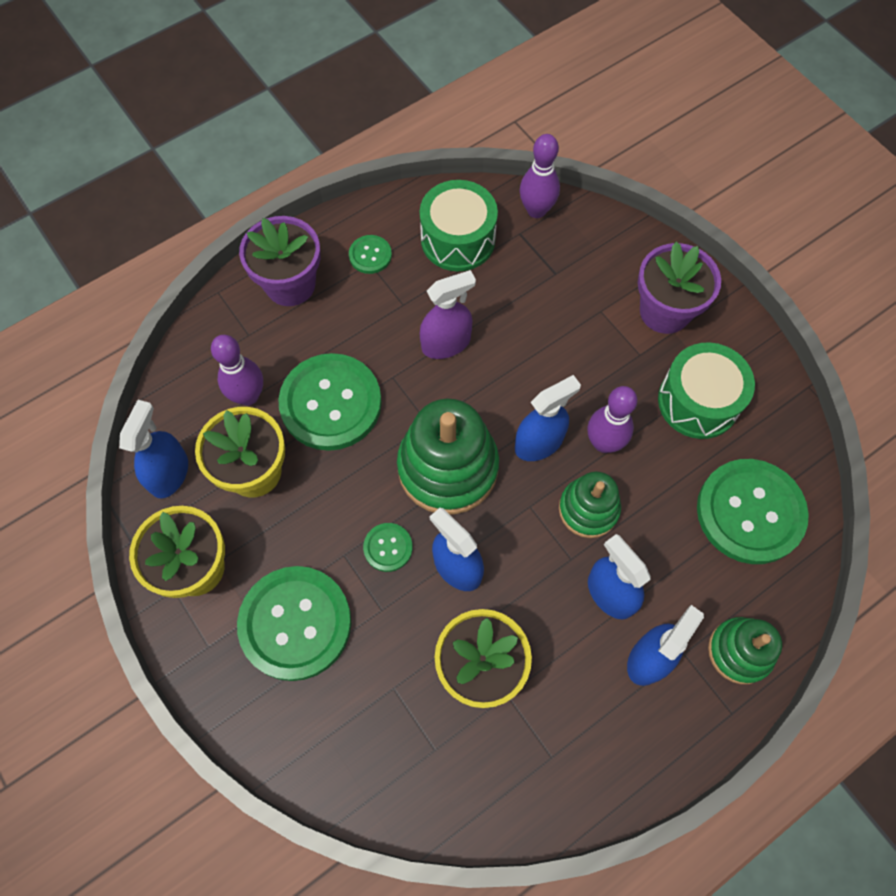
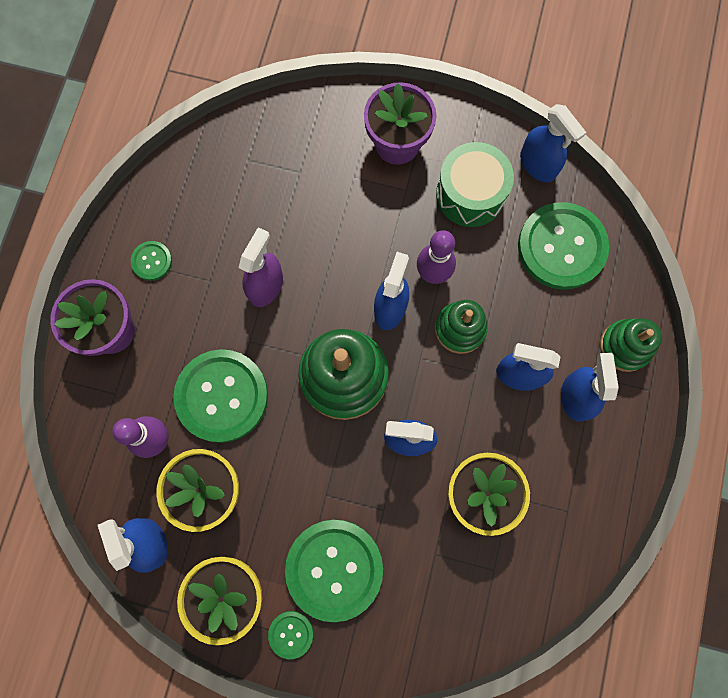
camera: 40 degrees left, 10 degrees up
green button [363,523,413,572] -> green button moved to [268,611,313,659]
green drum [420,180,498,271] -> none
purple bowling pin [520,134,560,218] -> none
none -> blue spray bottle [520,104,586,182]

